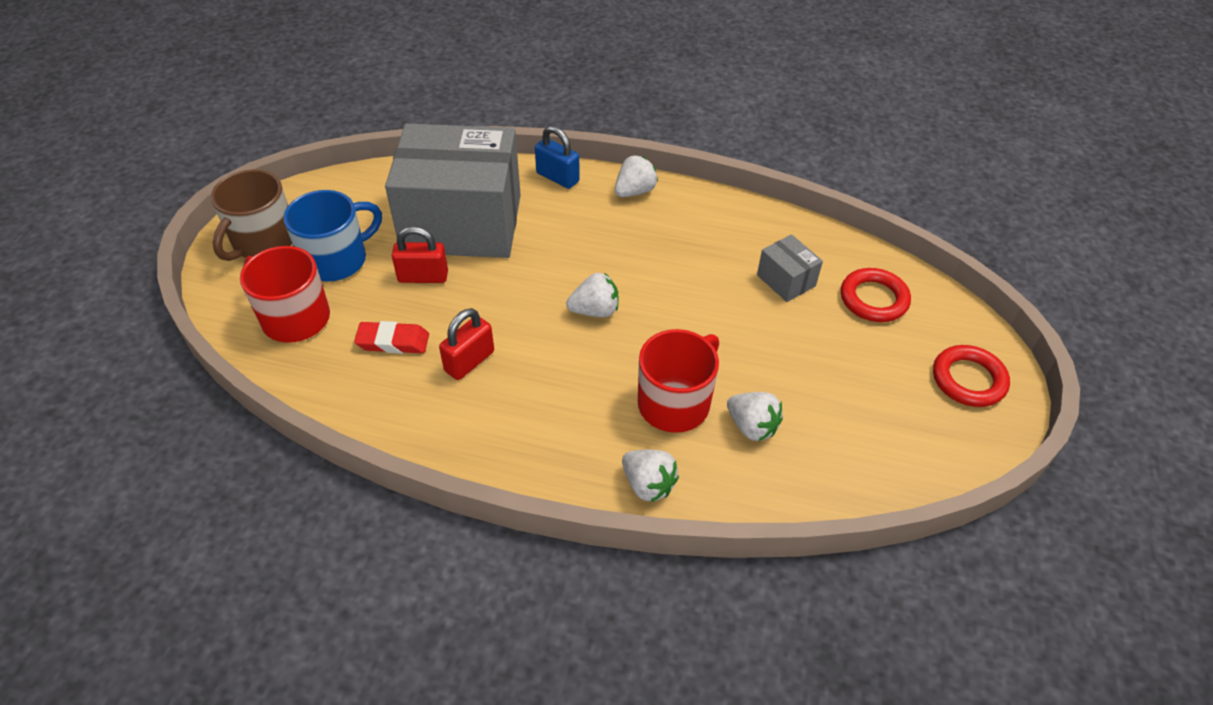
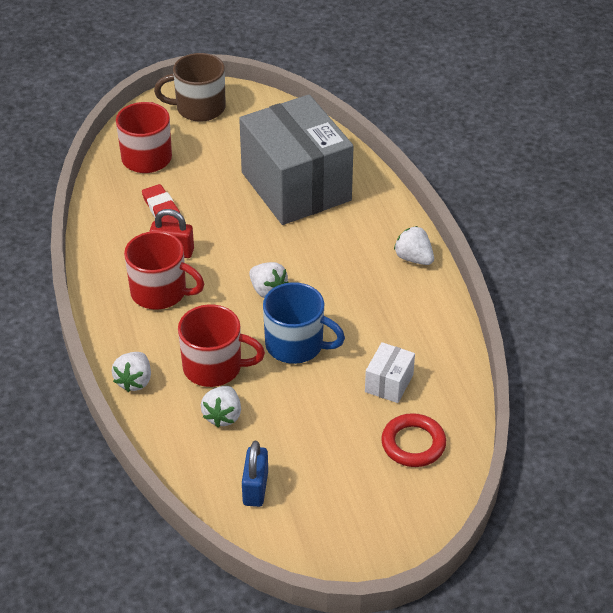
camera: 60 degrees right, 5 degrees down
blue mug [283,190,382,282] -> blue mug moved to [263,282,345,364]
red padlock [392,226,448,283] -> none
blue padlock [535,126,580,189] -> blue padlock moved to [242,441,268,507]
white strawberry [615,155,658,197] -> white strawberry turned 150 degrees counterclockwise [394,226,434,265]
grey box [757,234,823,302] -> white box [365,342,415,403]
red ring [933,345,1010,407] -> none
none -> red mug [124,231,204,309]

